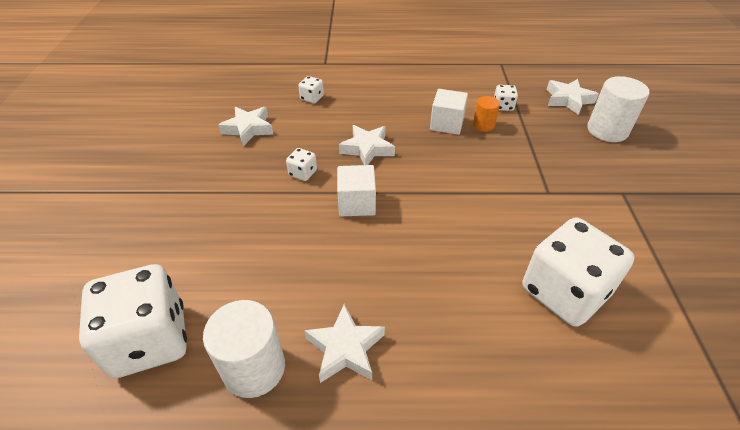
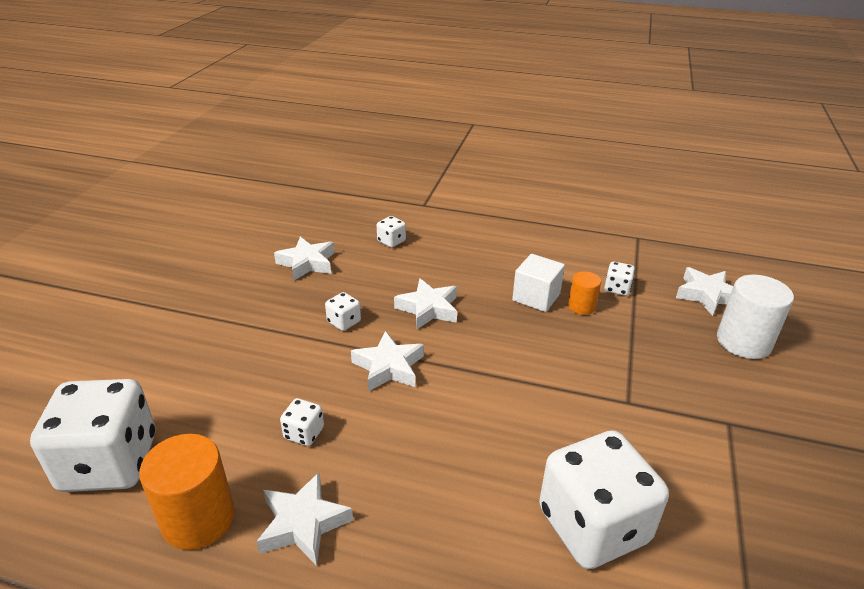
camera: 15 degrees right, 10 degrees down
white cylinder [203,300,285,398] -> orange cylinder [139,434,235,550]
white cube [337,165,376,216] -> white star [351,331,424,392]
none -> white dice [280,398,324,446]

